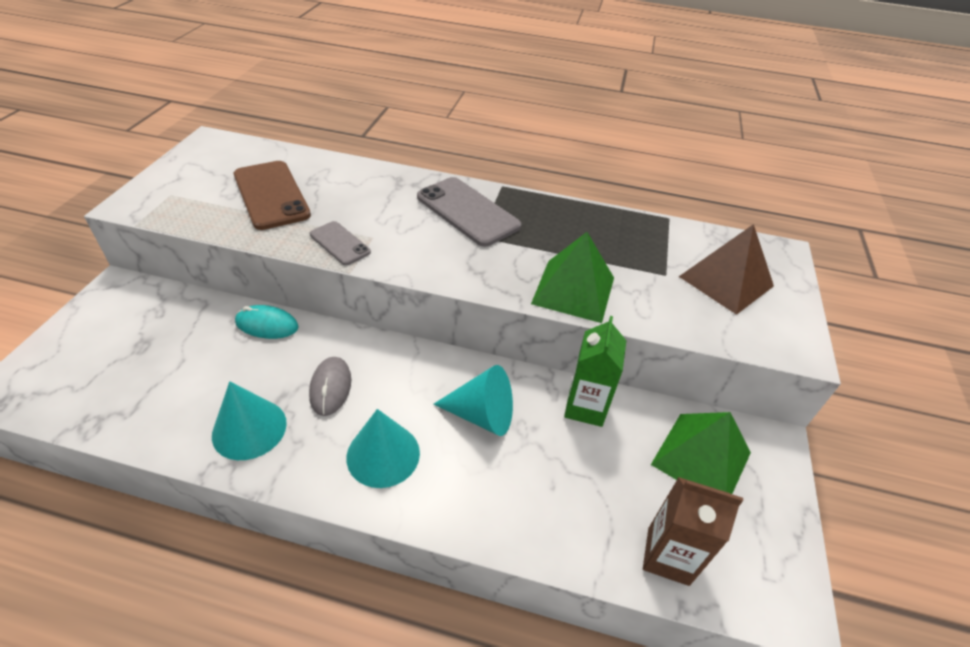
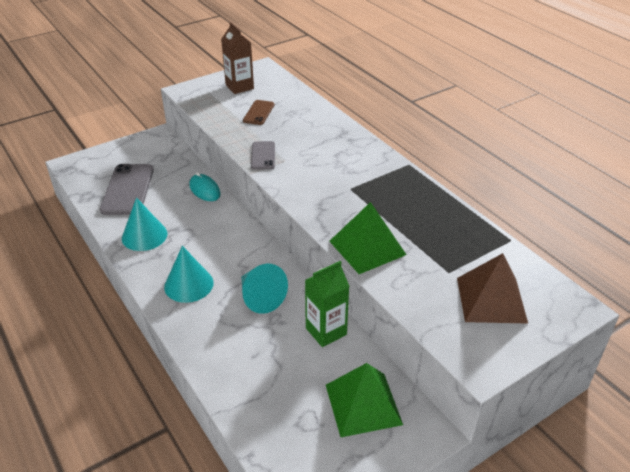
camera: 45 degrees right, 5 degrees down
brown phone [234,161,311,230] -> brown phone [243,100,275,125], size x0.56
grey mouse [309,357,351,416] -> none
grey phone [417,177,521,247] -> grey phone moved to [100,164,154,215]
brown carton [643,477,743,586] -> brown carton moved to [221,22,254,94]

